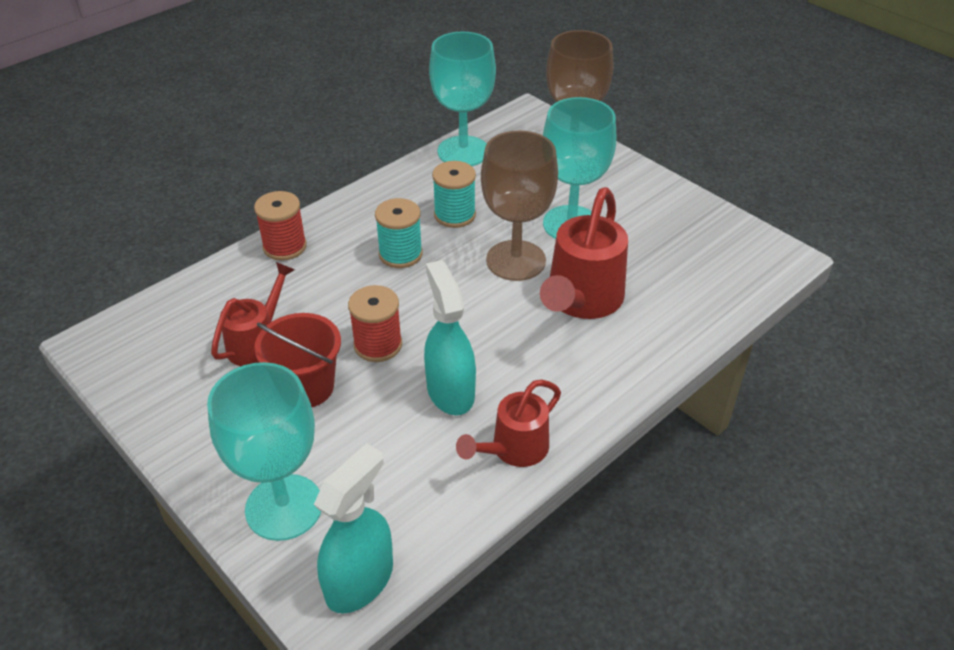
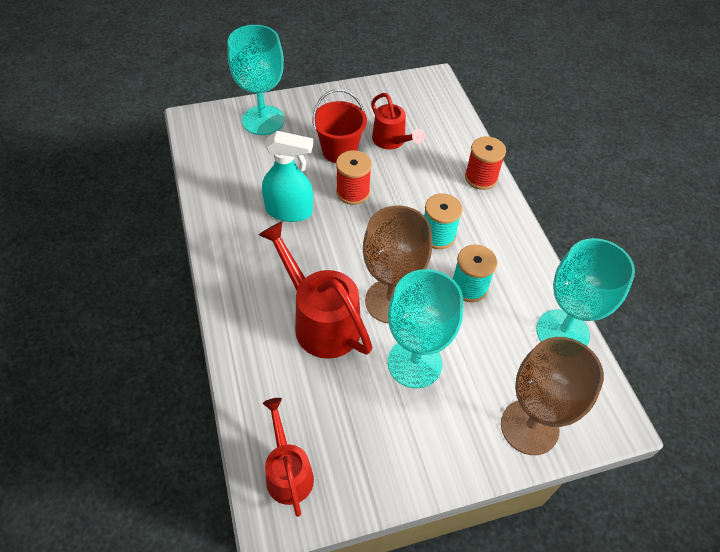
camera: 115 degrees right, 10 degrees up
turquoise spray bottle [314,443,393,614] -> none
red watering can [456,380,561,467] -> red watering can moved to [263,398,314,517]

